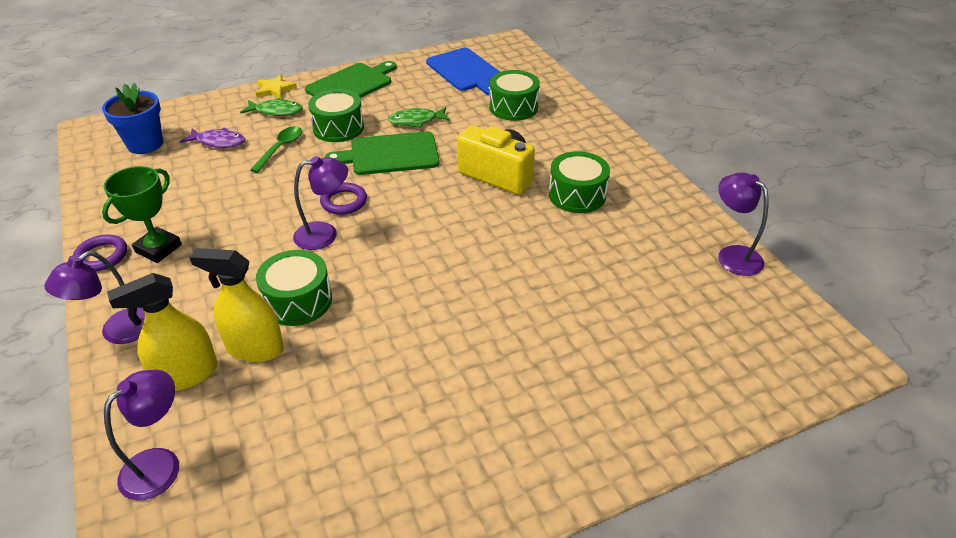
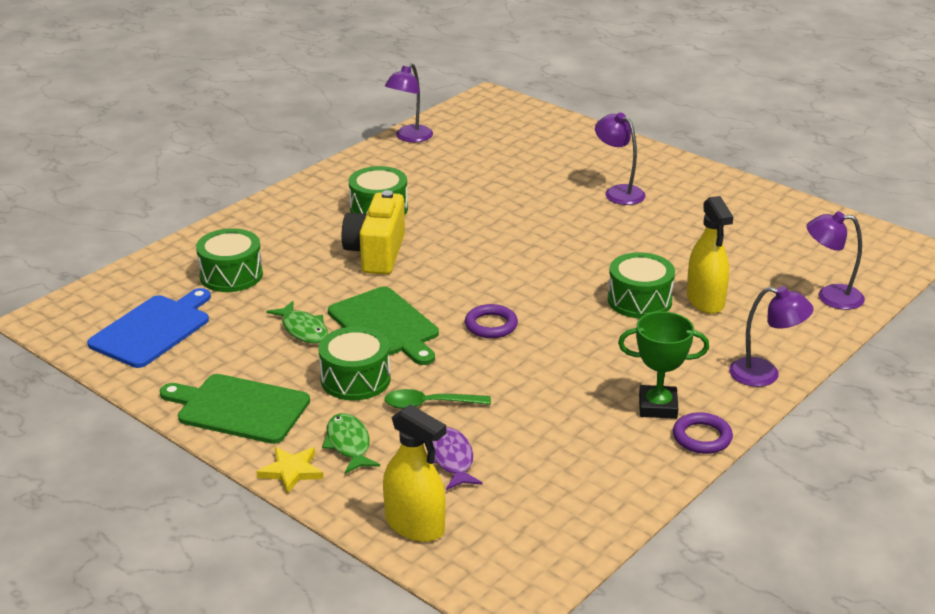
camera: 115 degrees left, 10 degrees down
blue flower pot [102,83,163,154] -> none
yellow spray bottle [107,273,218,391] -> yellow spray bottle moved to [383,404,446,542]
purple lamp [293,156,348,250] -> purple lamp moved to [595,113,646,205]

